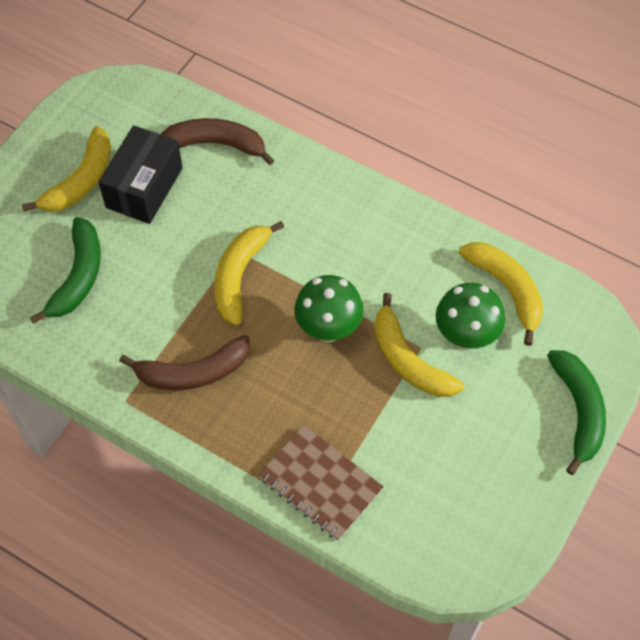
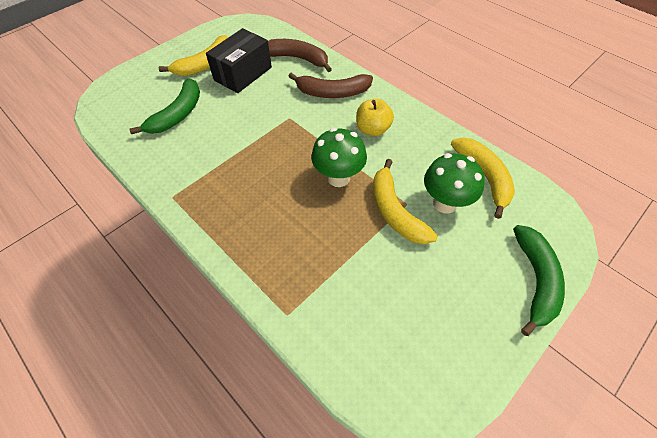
camera: 15 degrees right, 5 degrees down
brown banana [119,335,250,390] -> brown banana moved to [288,73,373,98]
yellow banana [214,221,284,325] -> none
brown notebook [258,425,384,541] -> none
none -> yellow apple [356,98,394,136]

